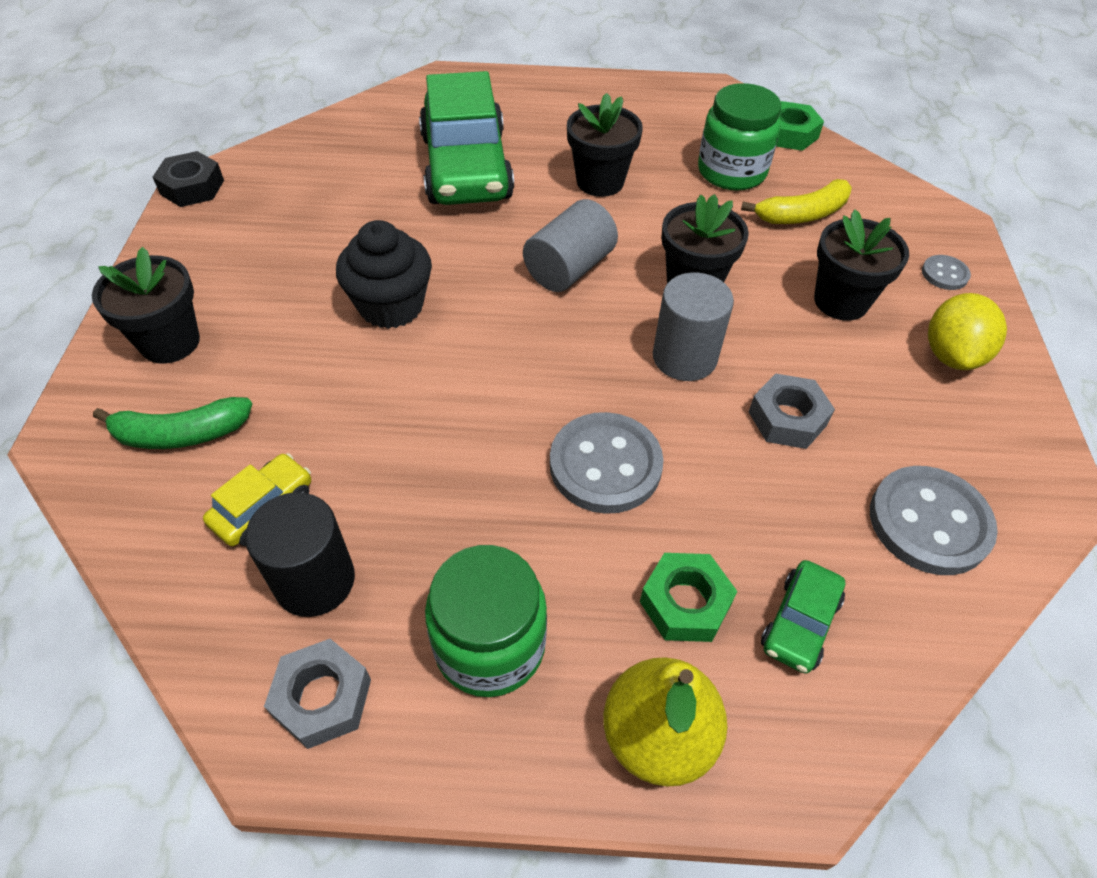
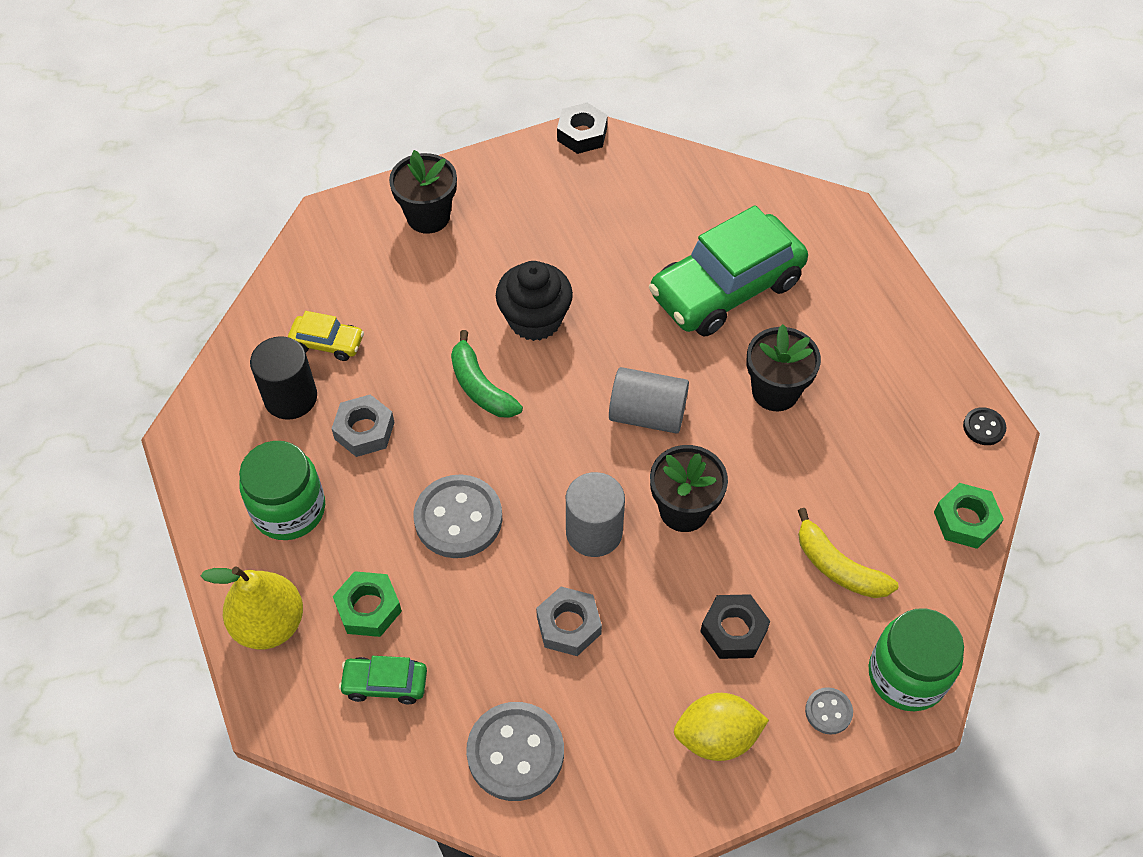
camera: 65 degrees right, 5 degrees up
green banana [93,397,252,449] -> green banana moved to [451,330,523,418]
grey nut [264,639,371,749] -> grey nut moved to [331,394,395,457]
green jar [698,83,781,191] -> green jar moved to [869,609,964,711]
black flower pot [814,209,909,321] -> black nut [700,594,770,659]
none -> black button [963,407,1006,445]

